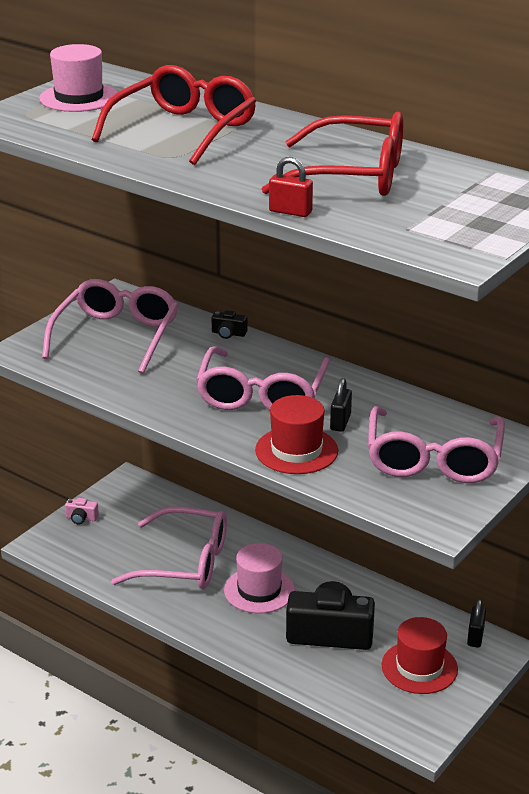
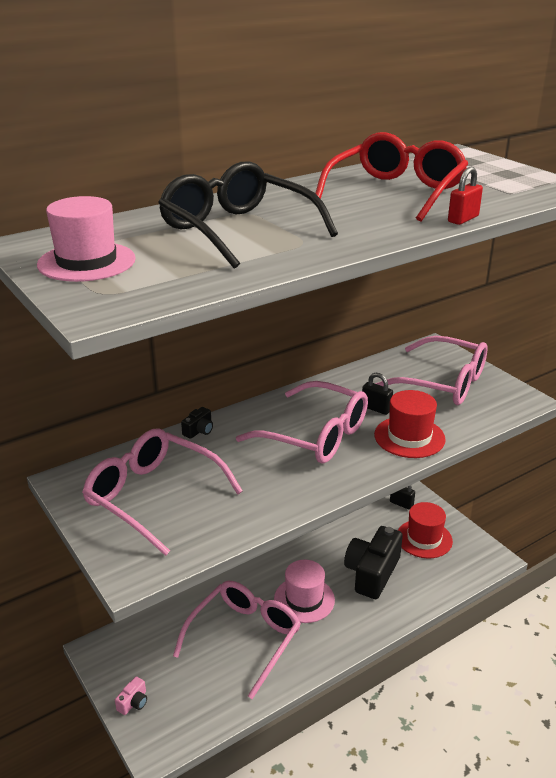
camera: 70 degrees left, 0 degrees up
red glasses [92,65,256,165] -> black glasses [158,161,338,269]

